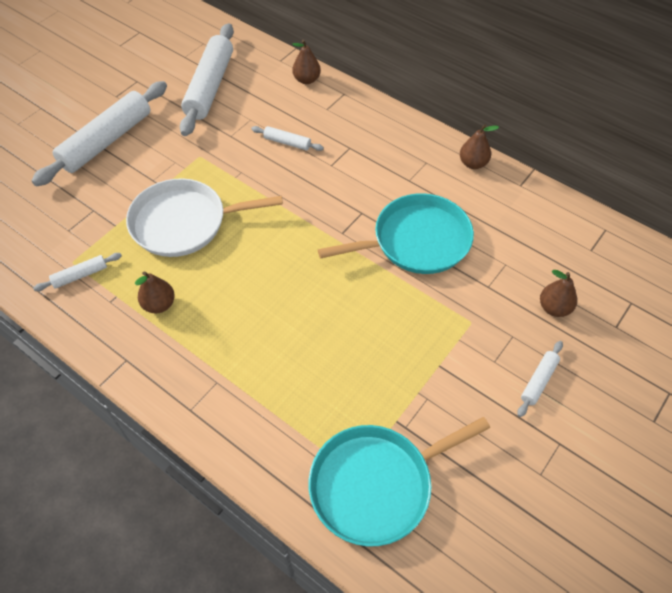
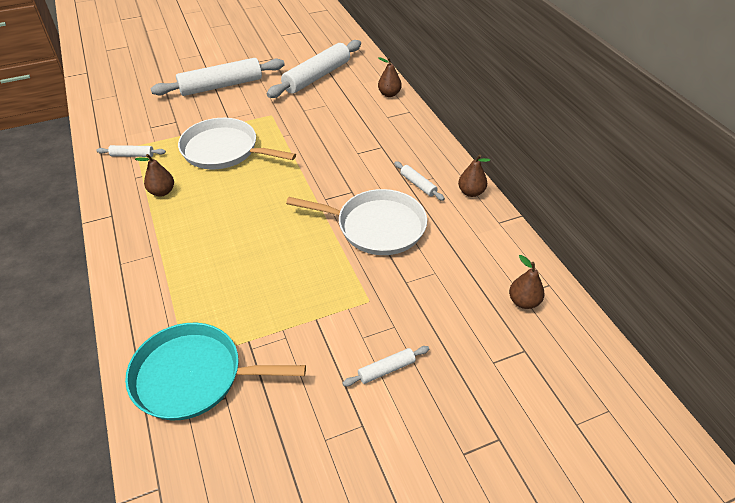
camera: 30 degrees right, 10 degrees down
white rolling pin [251,126,324,151] -> white rolling pin moved to [394,161,445,201]
turquoise pan [318,193,474,274] -> white pan [286,189,427,255]
brown pear [540,270,577,317] -> brown pear moved to [509,255,545,309]

